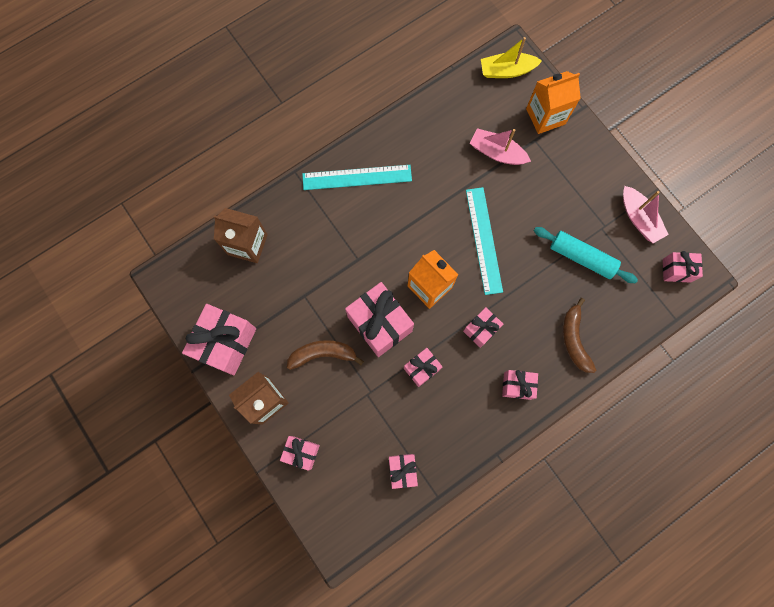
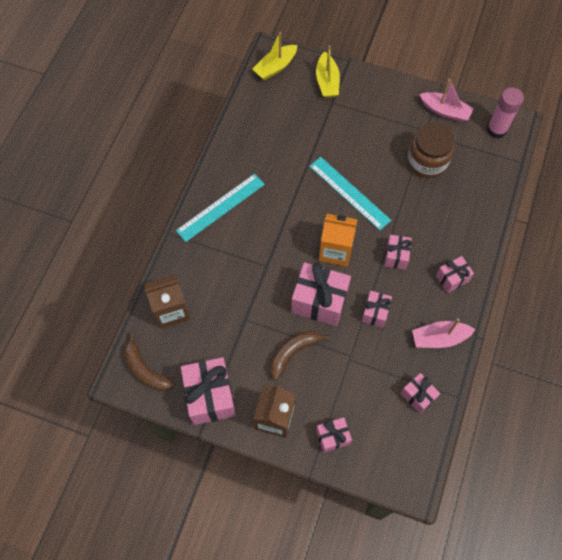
camera: 35 degrees left, 10 degrees down
pink boat [470,128,531,165] -> pink boat moved to [412,319,476,348]
orange carton [526,71,581,134] -> yellow boat [316,45,340,98]
turquoise rolling pin [534,227,638,283] -> brown jar [407,123,454,178]
brown banana [563,298,596,373] -> brown banana moved to [124,332,174,391]
pink gift [663,251,703,283] -> pink glue stick [487,87,524,139]

